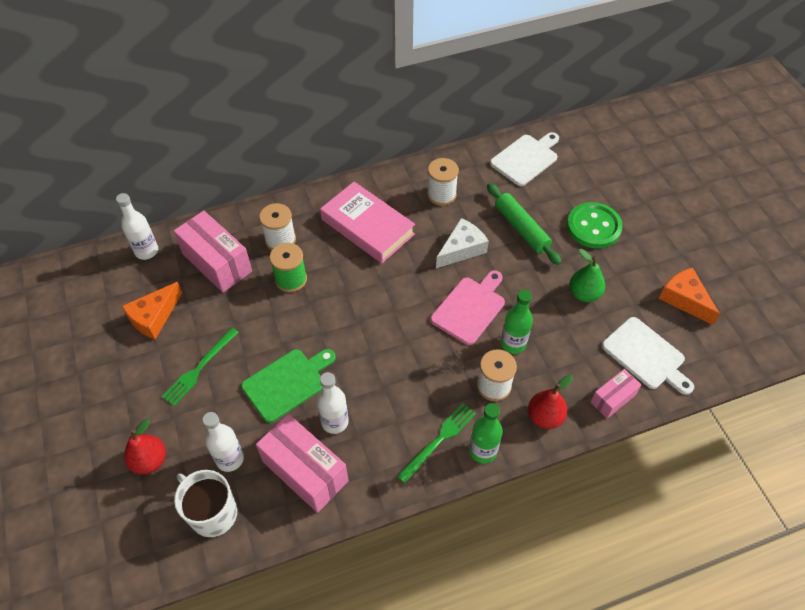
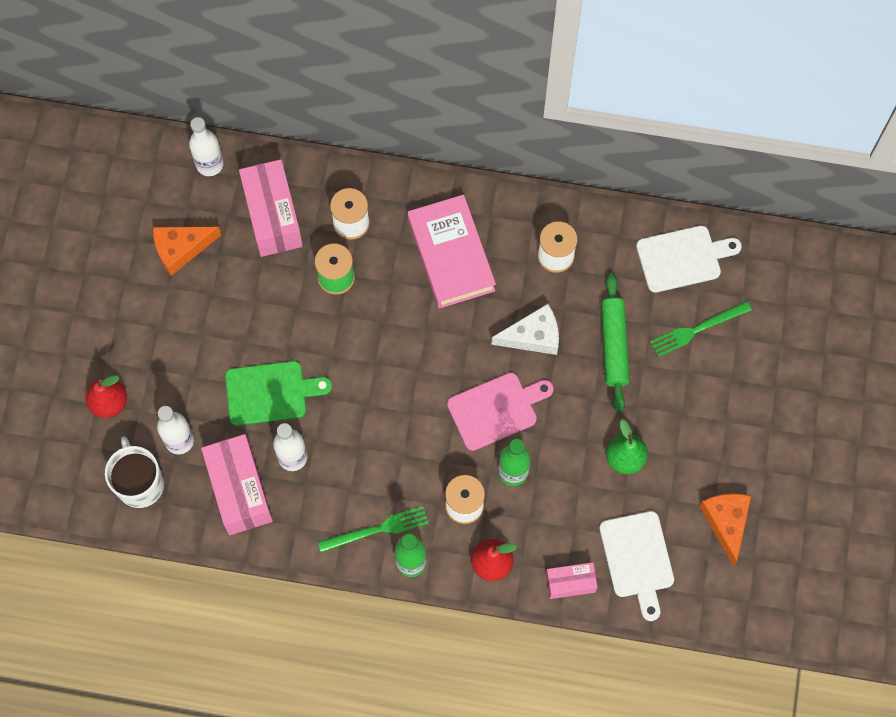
camera: 30 degrees right, 15 degrees up
green fork [162,328,239,406] -> green fork moved to [650,301,752,357]
green button [567,202,623,249] -> none

